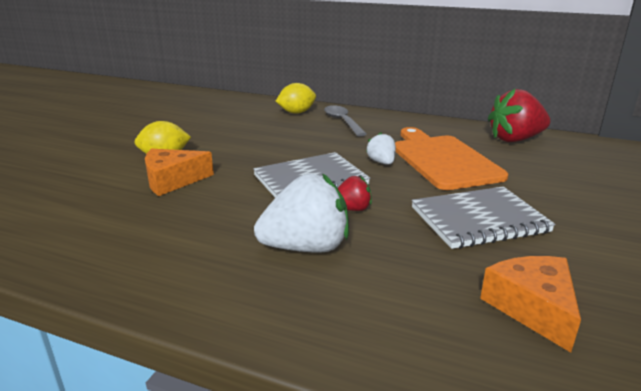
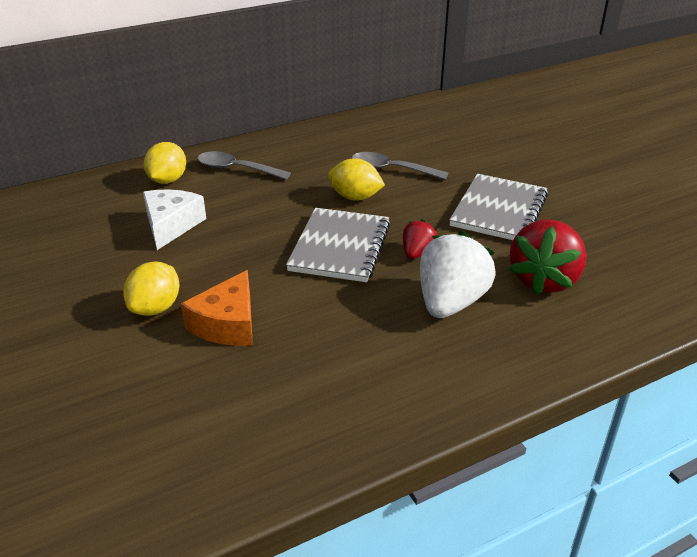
camera: 50 degrees left, 10 degrees up
white strawberry [366,132,396,165] -> yellow lemon [328,158,385,201]
orange cutting board [395,127,508,190] -> grey spoon [352,152,448,180]
orange cheese [480,256,581,353] -> none
red strawberry [488,89,550,142] -> red strawberry moved to [509,219,587,295]
none -> white cheese [143,189,206,250]

